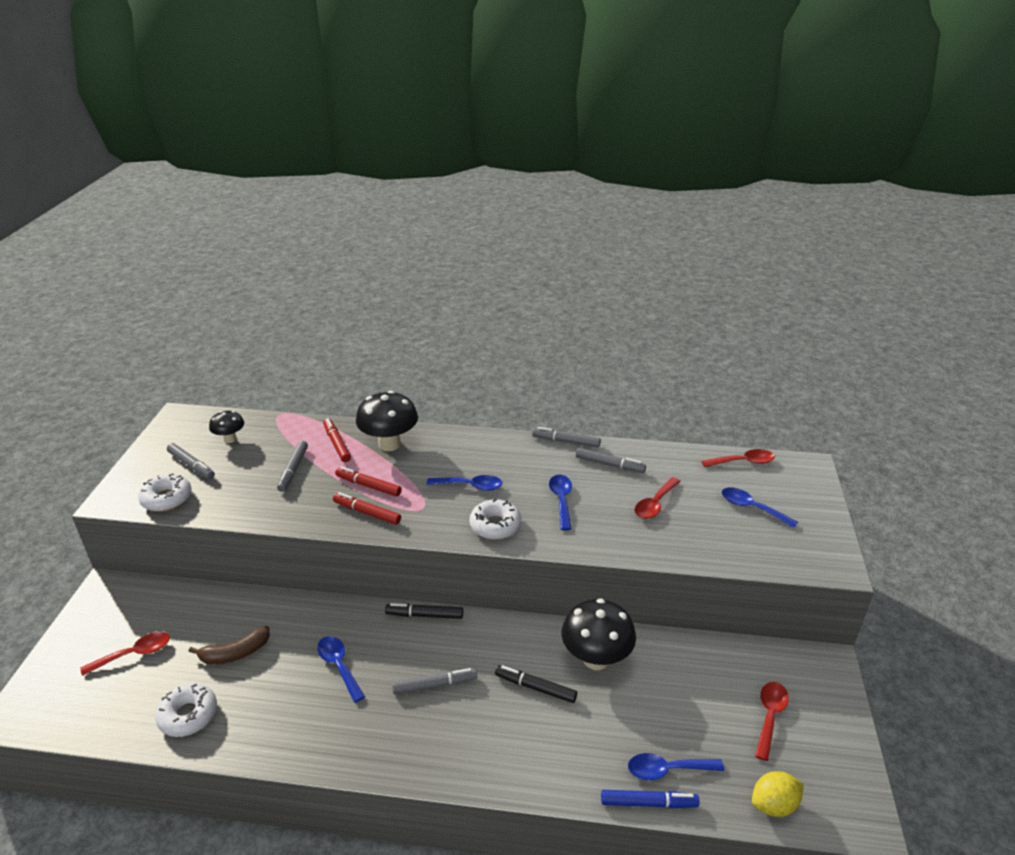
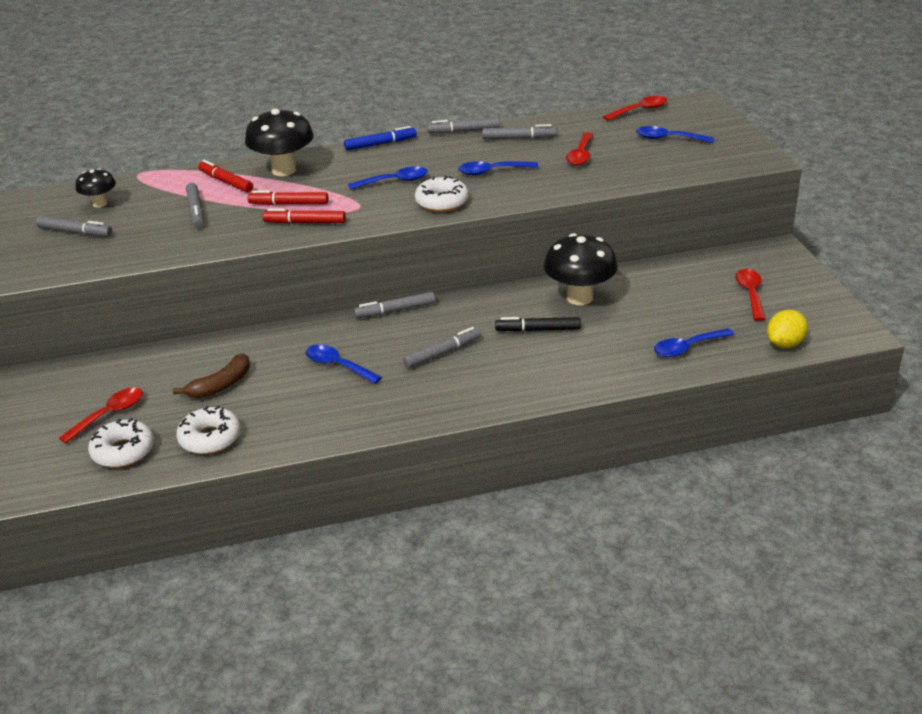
camera: 20 degrees left, 0 degrees up
white donut [138,473,192,512] -> white donut moved to [88,418,154,468]
black marker [385,603,463,619] -> grey marker [354,292,435,318]
blue spoon [549,475,572,530] -> blue spoon turned 75 degrees counterclockwise [458,161,538,175]
blue marker [601,790,699,808] -> blue marker moved to [344,126,417,151]

